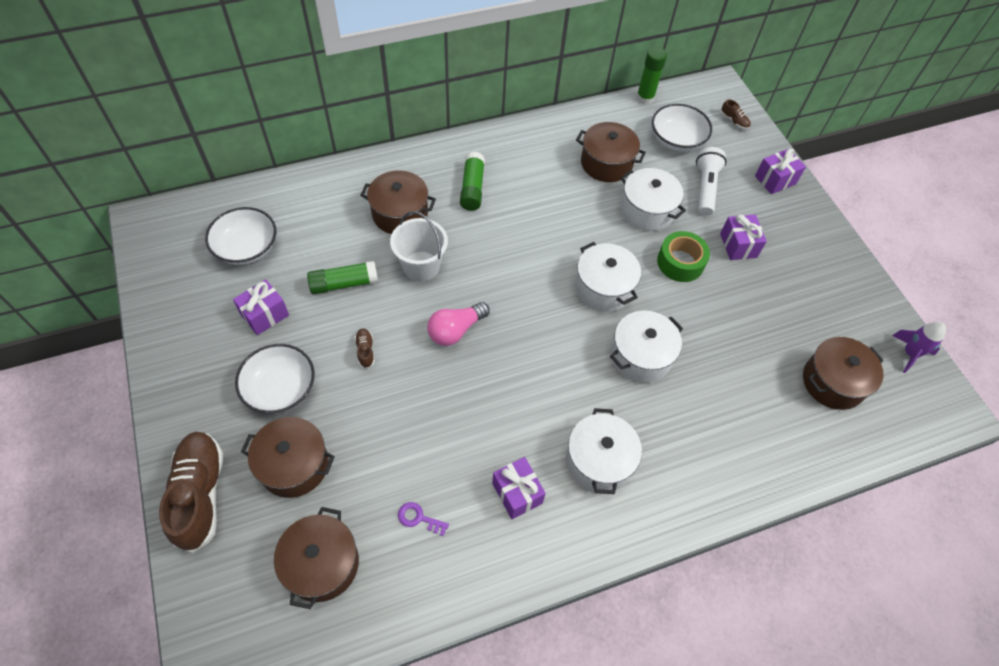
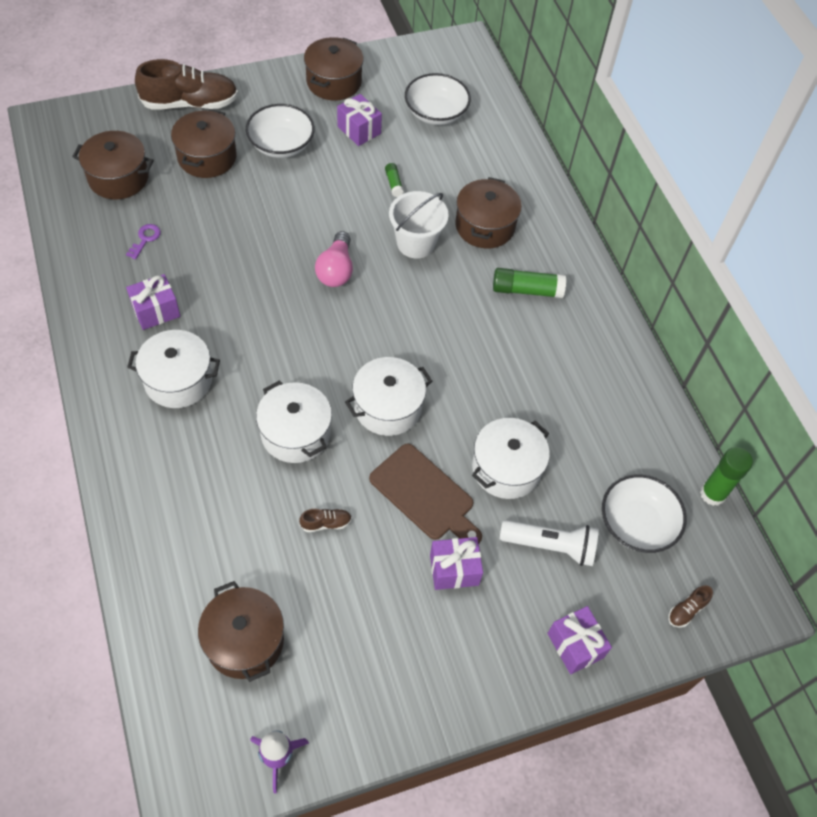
camera: 90 degrees right, 0 degrees up
green glue stick [307,261,378,294] -> green glue stick [385,163,404,197], size x0.54
brown shoe [355,328,375,369] -> brown shoe moved to [299,509,352,532]
pink light bulb [427,302,490,346] -> pink light bulb turned 135 degrees counterclockwise [315,231,353,287]
brown pot [576,122,646,182] -> brown pot moved to [304,37,364,100]
green tape [657,231,710,282] -> brown cutting board [369,444,482,544]

